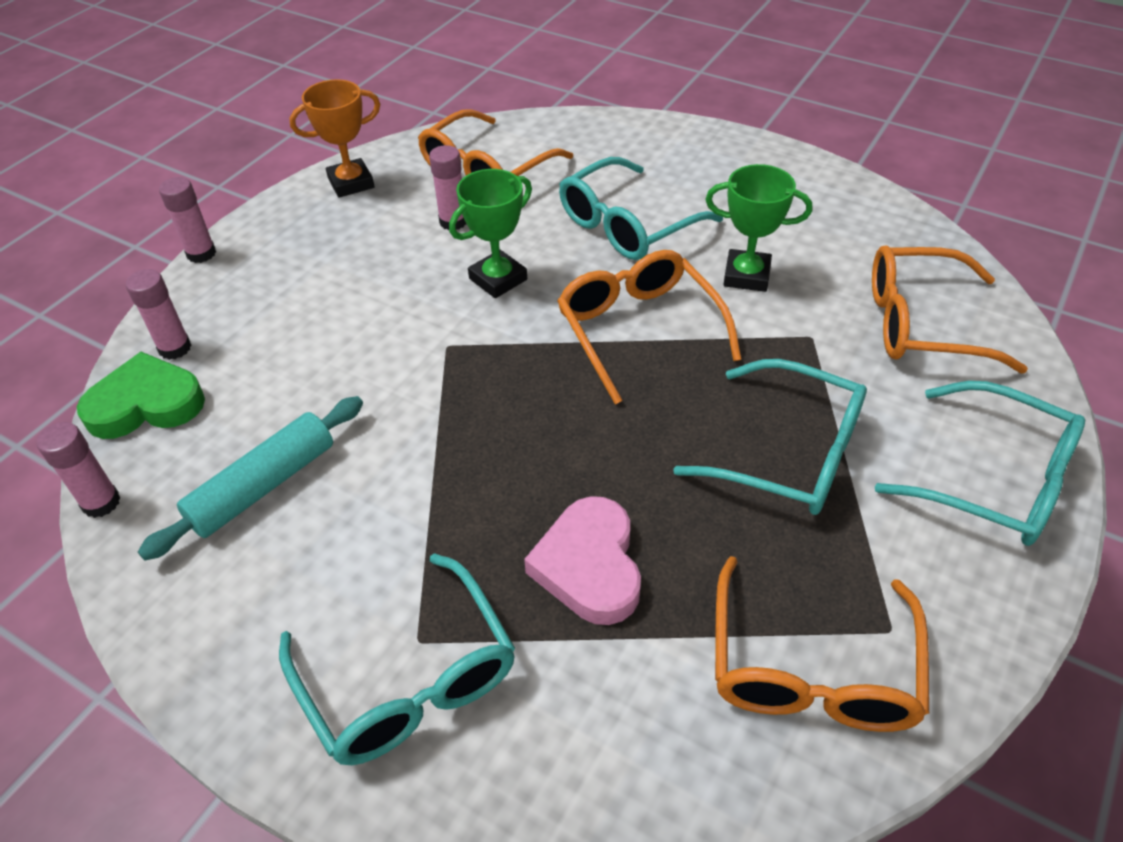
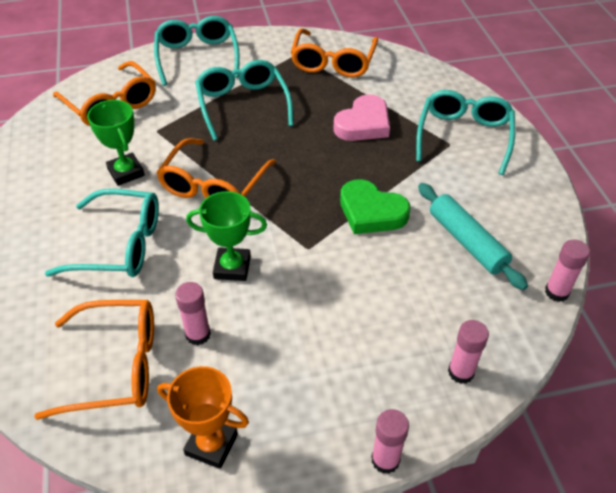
camera: 135 degrees left, 0 degrees up
green heart [77,352,205,439] -> green heart moved to [340,179,411,234]
turquoise rolling pin [138,396,363,561] -> turquoise rolling pin turned 60 degrees clockwise [418,183,528,290]
orange glasses [715,556,929,732] -> orange glasses turned 135 degrees clockwise [291,28,378,77]

